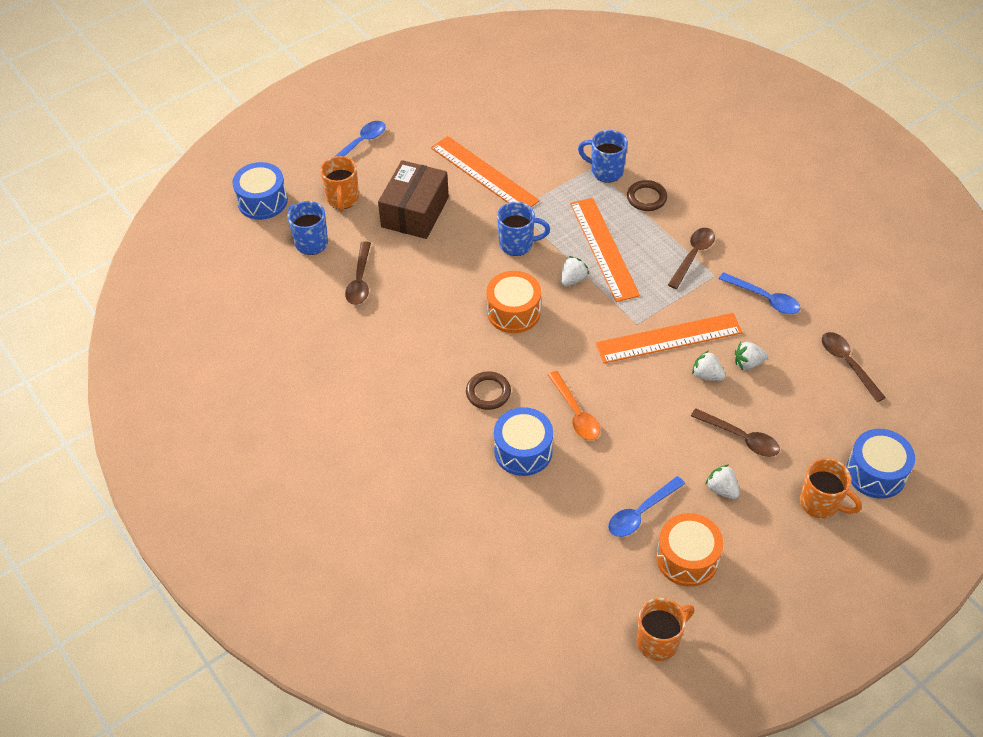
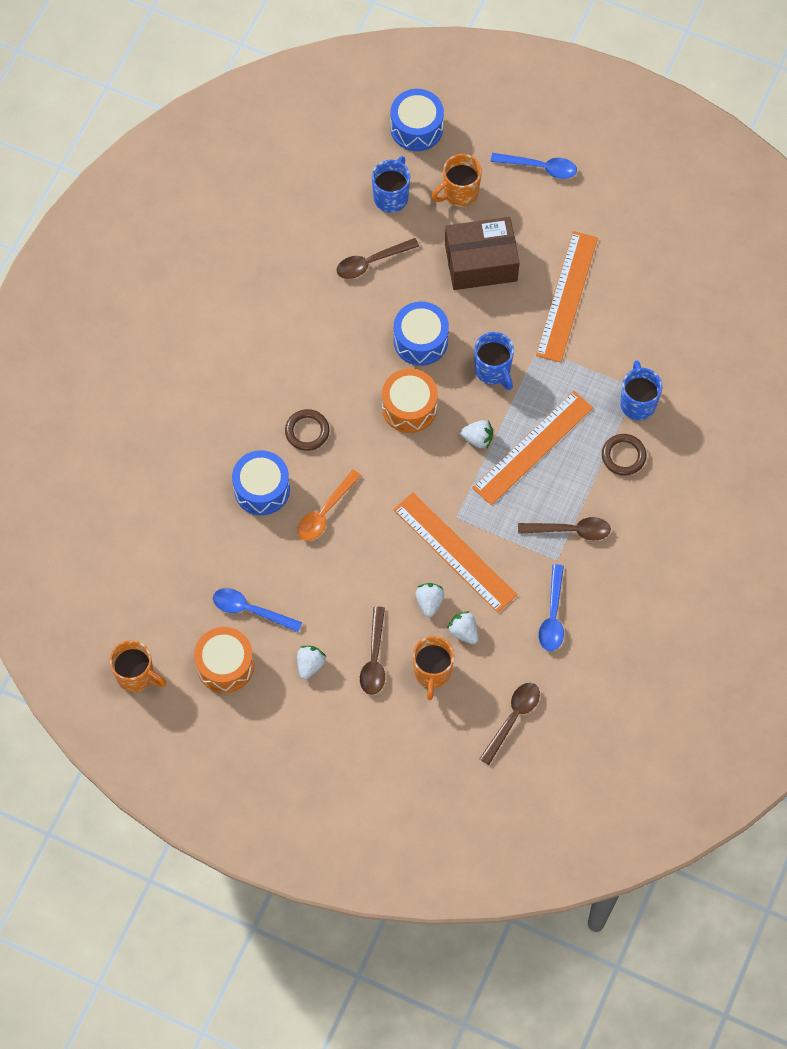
camera: 60 degrees right, 15 degrees up
orange mug [800,458,862,519] -> orange mug moved to [413,636,454,700]
blue drum [846,429,915,499] -> blue drum moved to [394,301,449,366]

